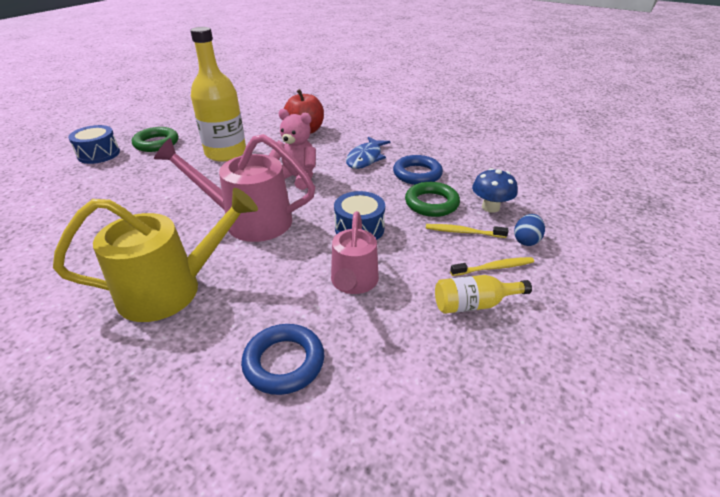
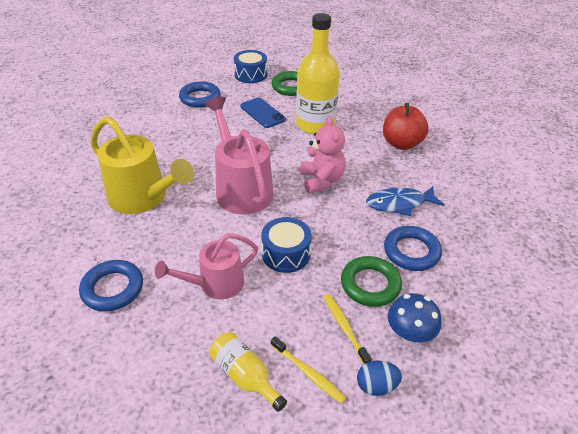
camera: 55 degrees right, 5 degrees up
none -> blue ring [179,81,220,108]
none -> blue phone [240,97,286,128]

